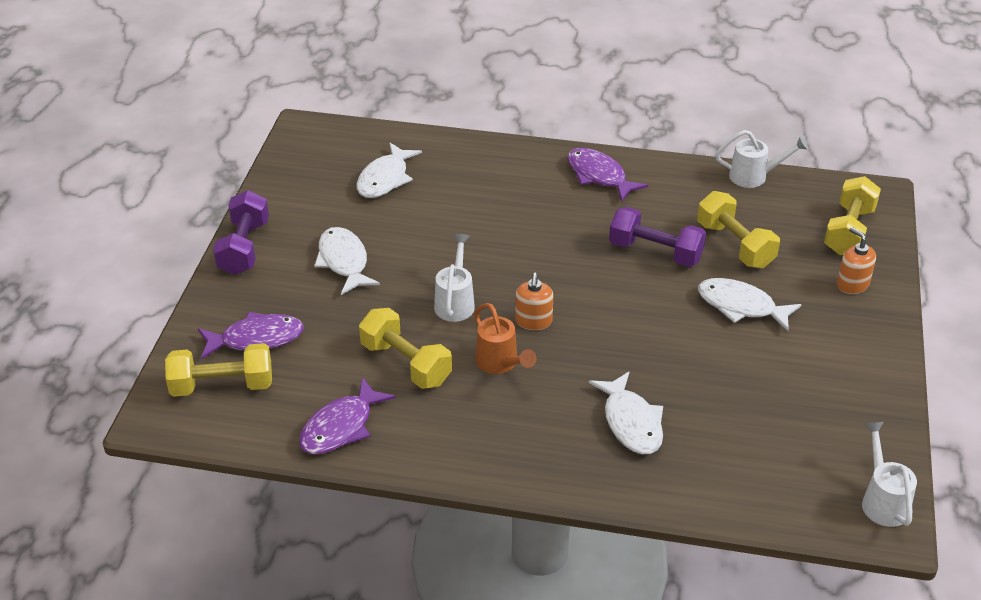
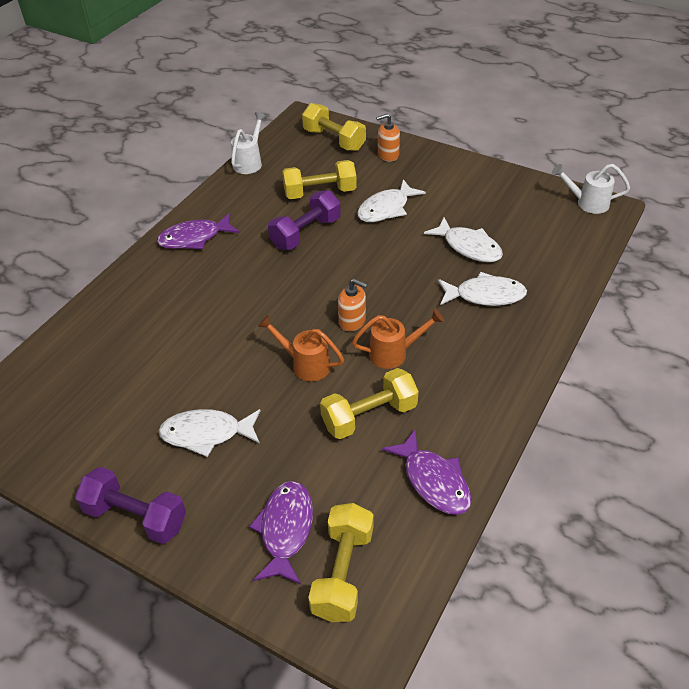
camera: 70 degrees left, 5 degrees up
white fish [356,143,422,198] -> white fish moved to [424,217,503,262]
white watering can [434,234,475,322] -> orange watering can [258,315,344,382]

